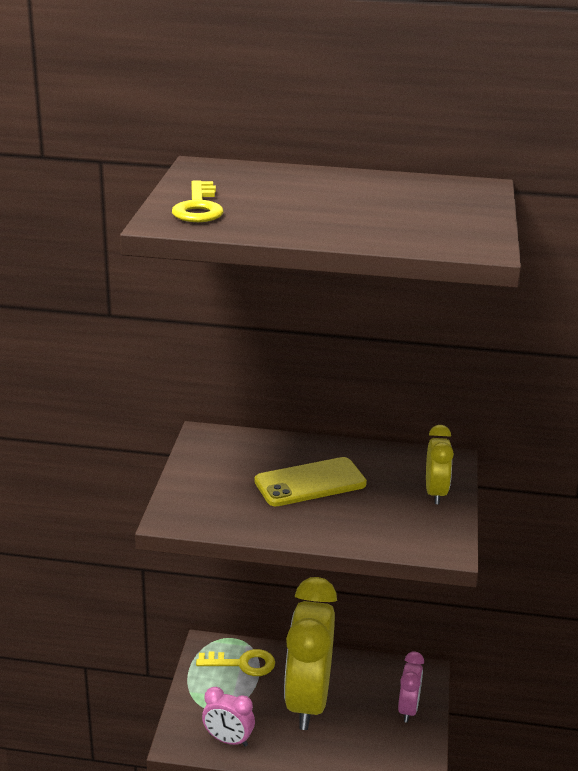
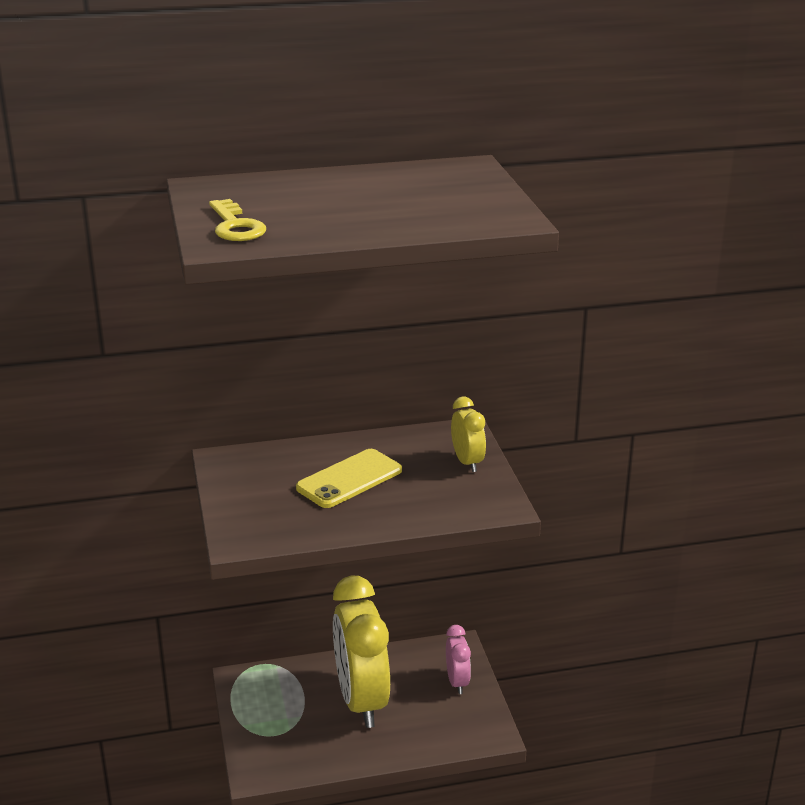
camera: 20 degrees left, 0 degrees up
yellow key [196,649,275,676] -> none
pink clock [202,687,255,747] -> none

